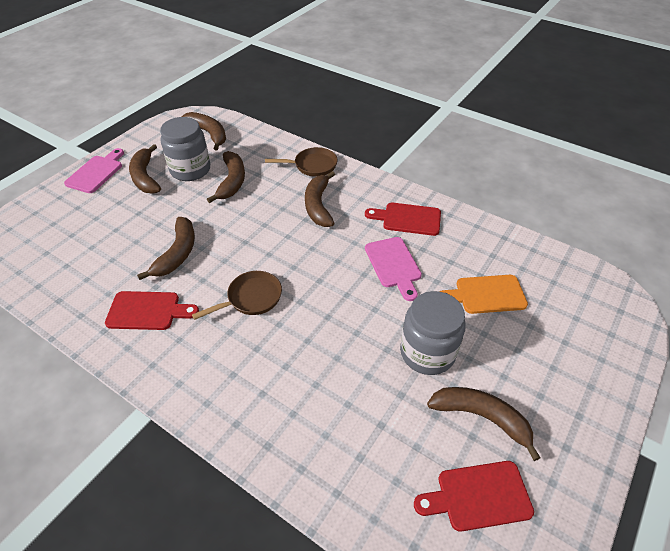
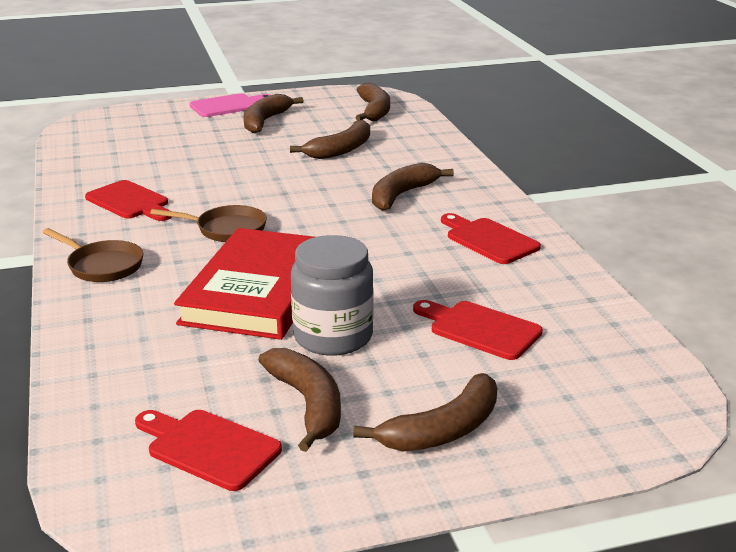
camera: 40 degrees right, 20 degrees down
brown banana [137,217,195,280] -> brown banana moved to [353,373,497,451]
grey jar [160,117,210,181] -> none
brown pan [265,147,338,177] -> brown pan moved to [42,228,143,282]
pink cutting board [365,237,422,301] -> none
orange cutting board [440,275,528,314] -> red cutting board [413,300,543,360]
none -> red book [174,228,314,340]

